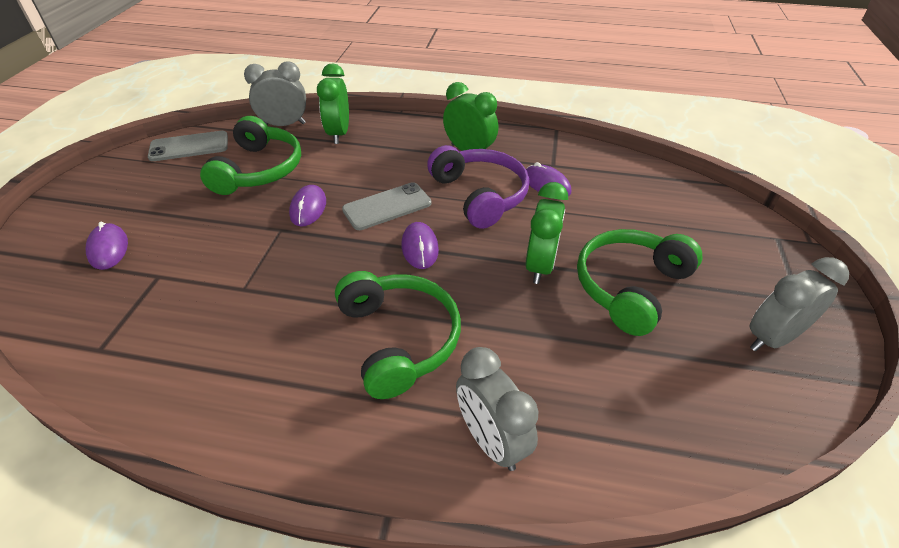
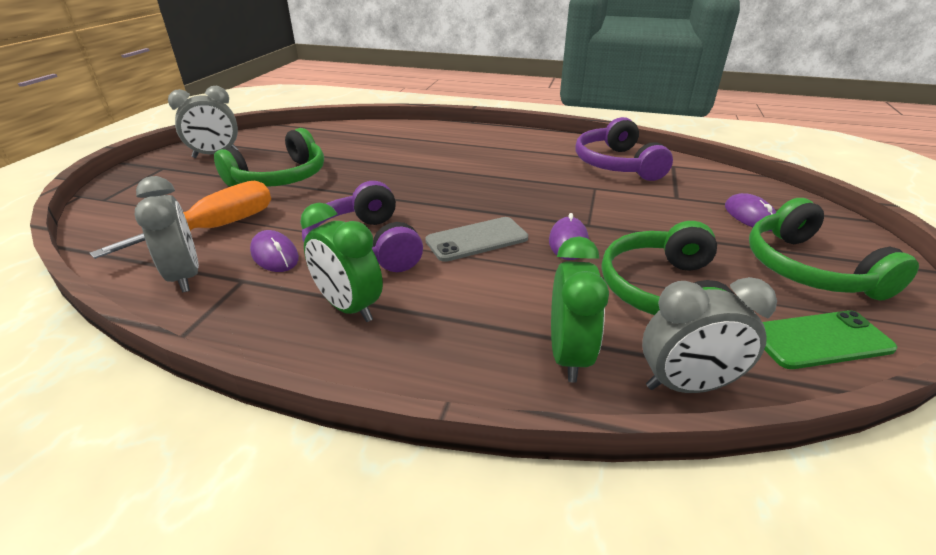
camera: 175 degrees left, 10 degrees down
grey phone [148,131,228,161] -> green phone [763,310,898,369]
green headphones [335,271,461,399] -> green headphones moved to [749,198,919,301]
purple mouse [402,222,439,269] -> none
grey clock [456,347,538,471] -> grey clock moved to [135,176,199,293]
green clock [526,182,568,284] -> none
none -> orange screwdriver [90,181,271,259]
none -> purple headphones [575,117,673,181]

